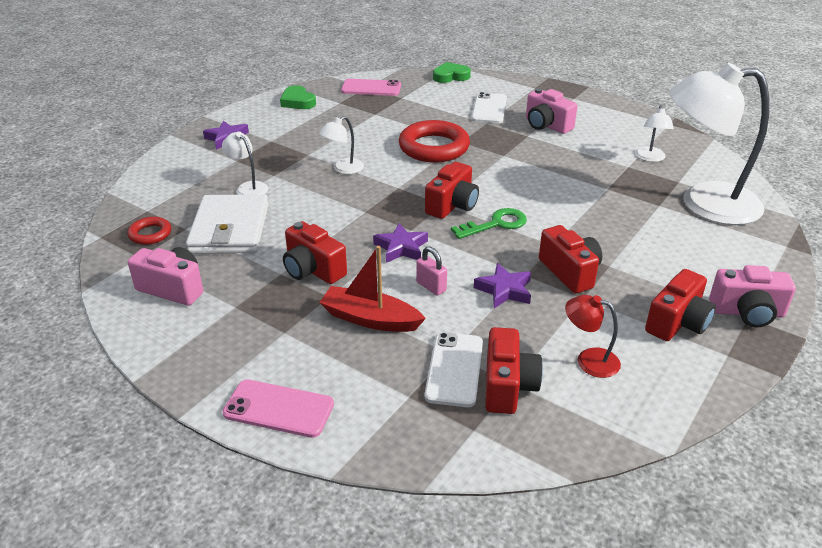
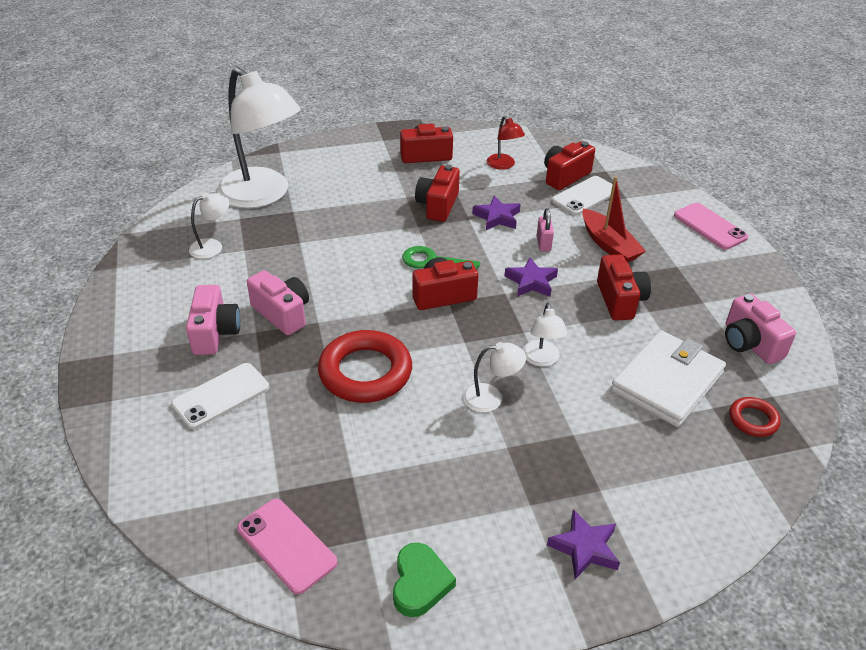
camera: 140 degrees left, 5 degrees up
white lamp [222,132,268,195] -> white lamp moved to [523,303,568,367]
green heart [433,62,471,83] -> none
pink camera [709,265,796,327] -> pink camera moved to [247,270,309,335]

